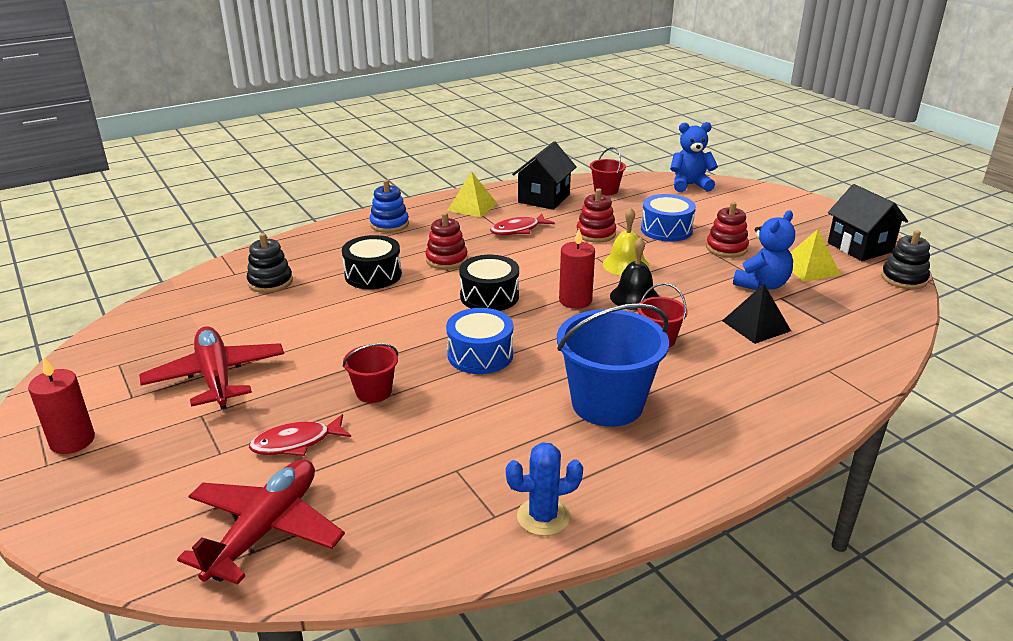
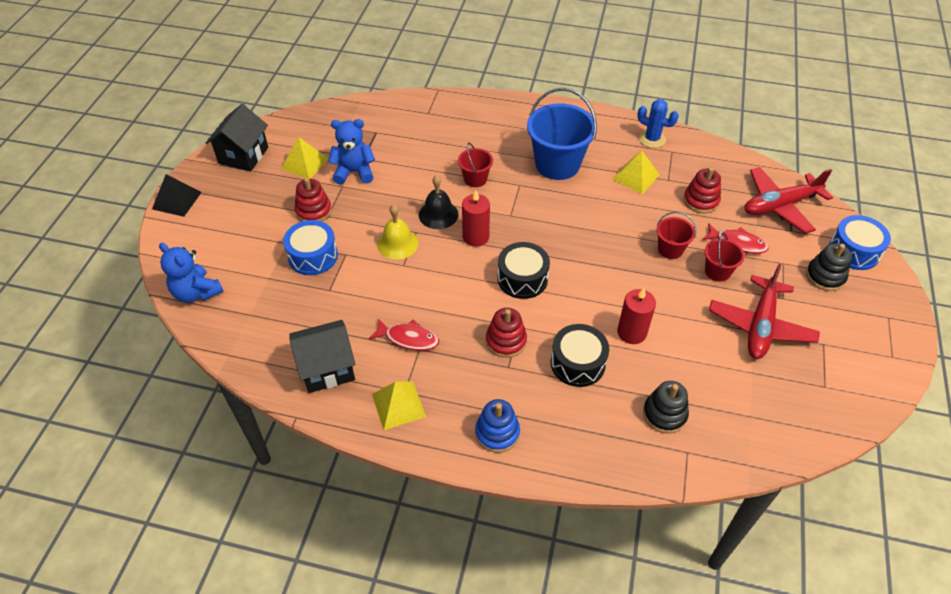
camera: 135 degrees left, 20 degrees up
red candle [28,356,95,454] -> red candle moved to [617,288,656,344]
blue drum [446,308,513,374] -> blue drum moved to [829,215,891,270]
red stacking toy [576,188,616,243] -> red stacking toy moved to [683,167,721,213]
red bucket [590,147,626,195] -> red bucket moved to [705,233,745,282]
black pyramid [722,284,791,344] -> black pyramid moved to [152,174,202,217]
black stacking toy [881,230,930,289] -> black stacking toy moved to [806,243,852,291]
none -> yellow pyramid [612,150,660,194]

